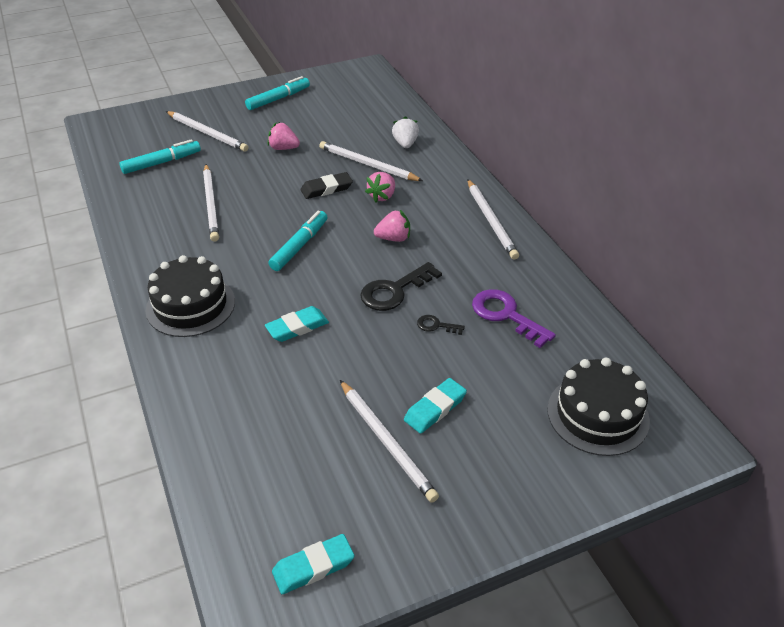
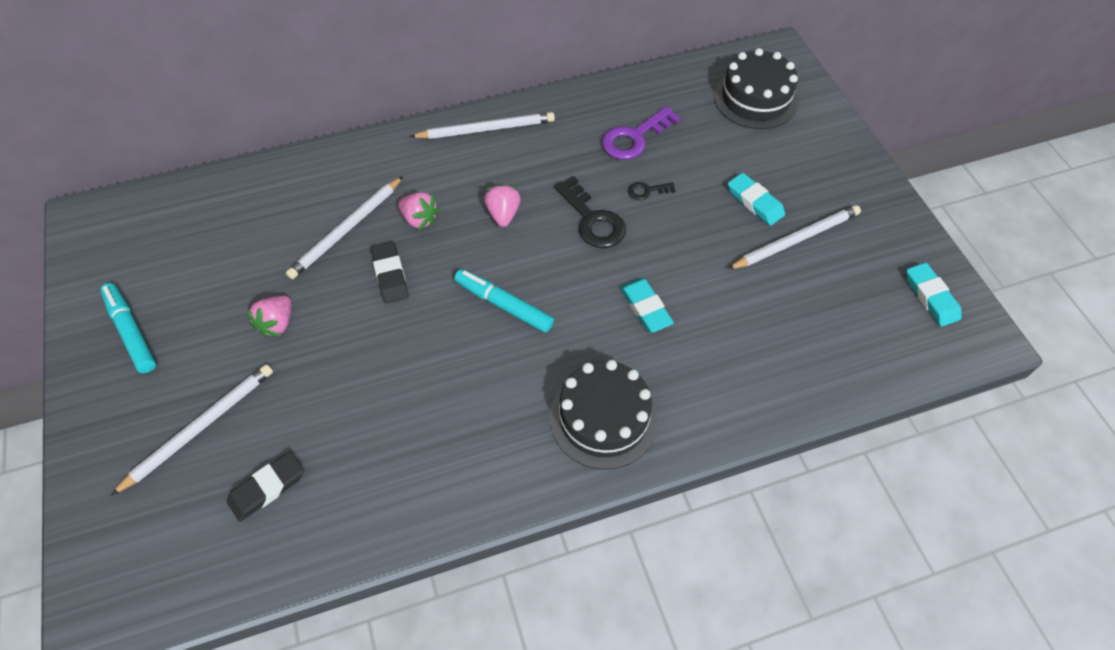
camera: 85 degrees left, 15 degrees up
turquoise marker [119,139,201,174] -> black eraser [227,451,304,522]
white pencil [203,164,219,242] -> none
white strawberry [392,116,419,148] -> none
black key [417,315,465,335] -> black key turned 60 degrees clockwise [628,182,676,200]

